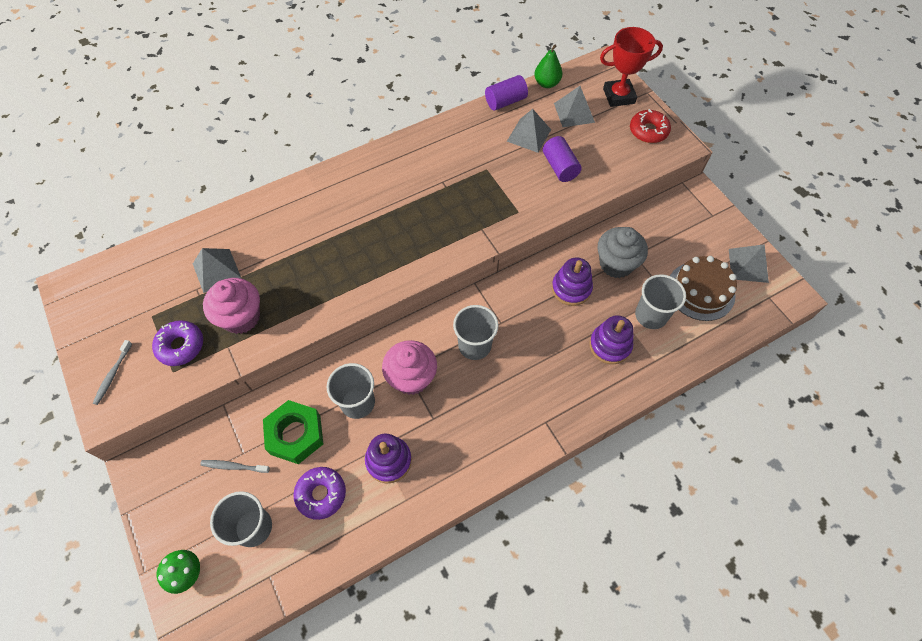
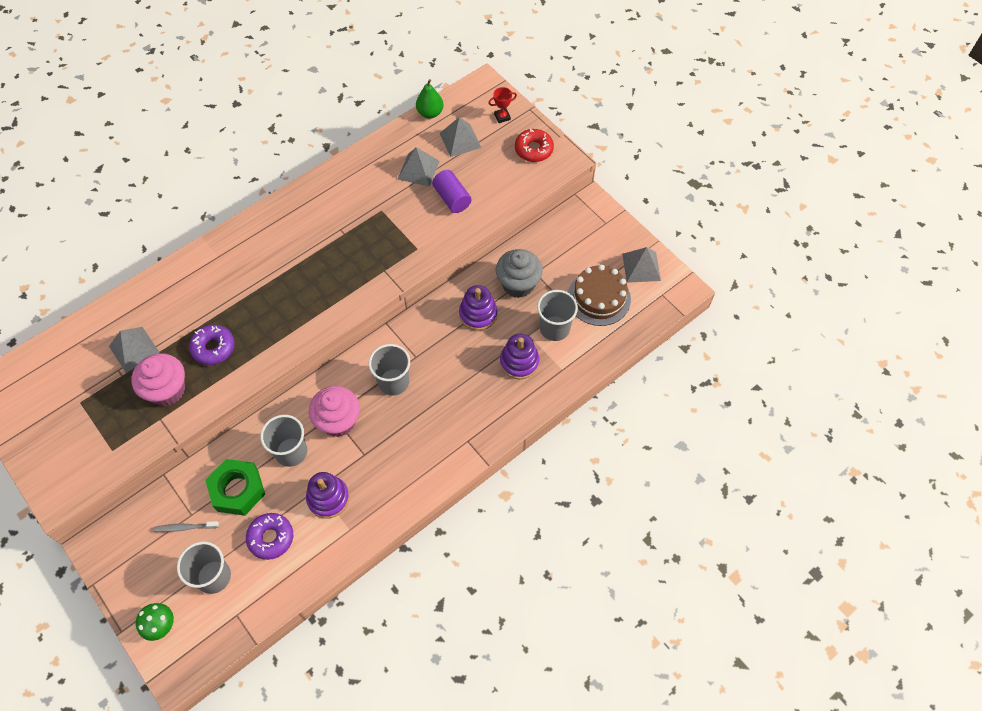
camera: 10 degrees left, 0 degrees up
grey toothbrush [93,340,132,405] -> none
purple donut [152,320,203,366] -> purple donut moved to [189,324,235,365]
purple cylinder [485,75,528,111] -> none
red trophy [600,27,663,107] -> red trophy [489,87,517,123], size x0.50

